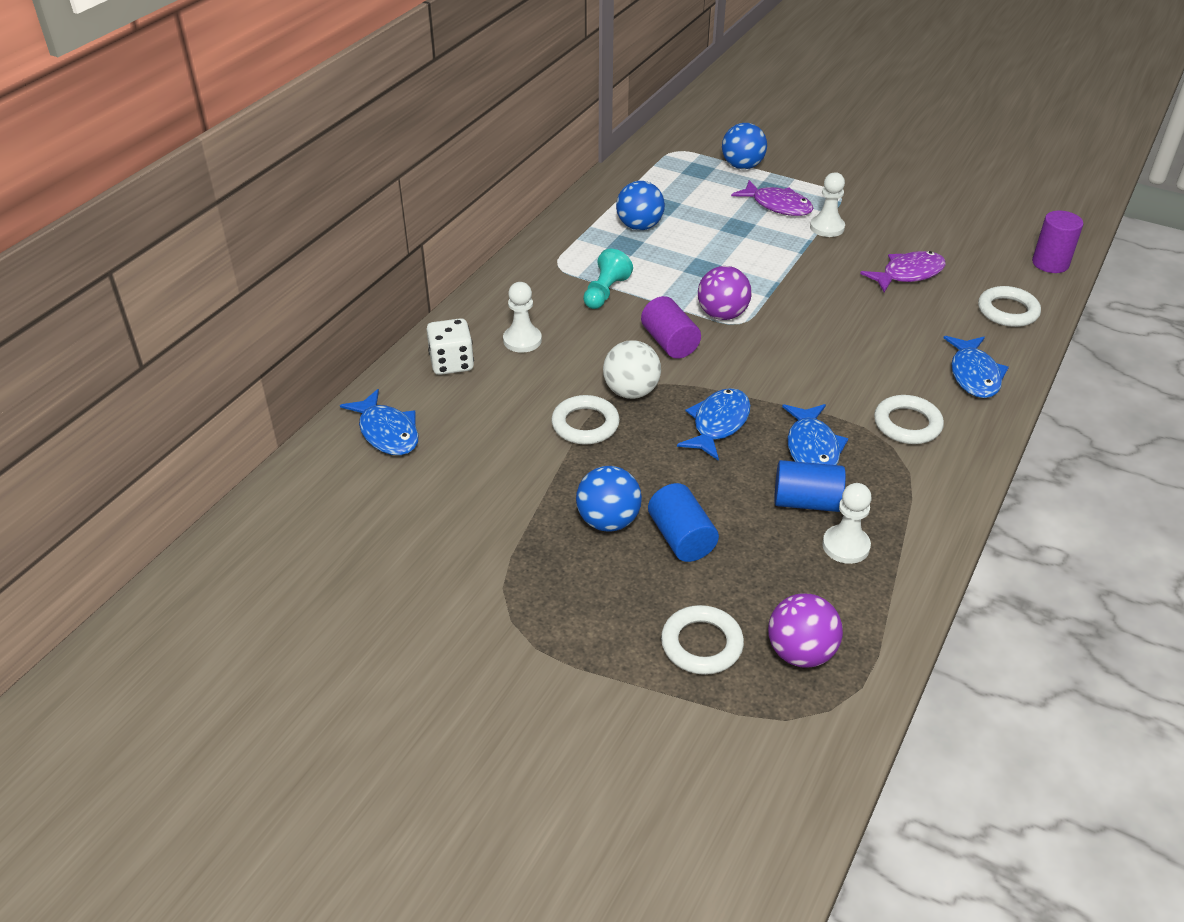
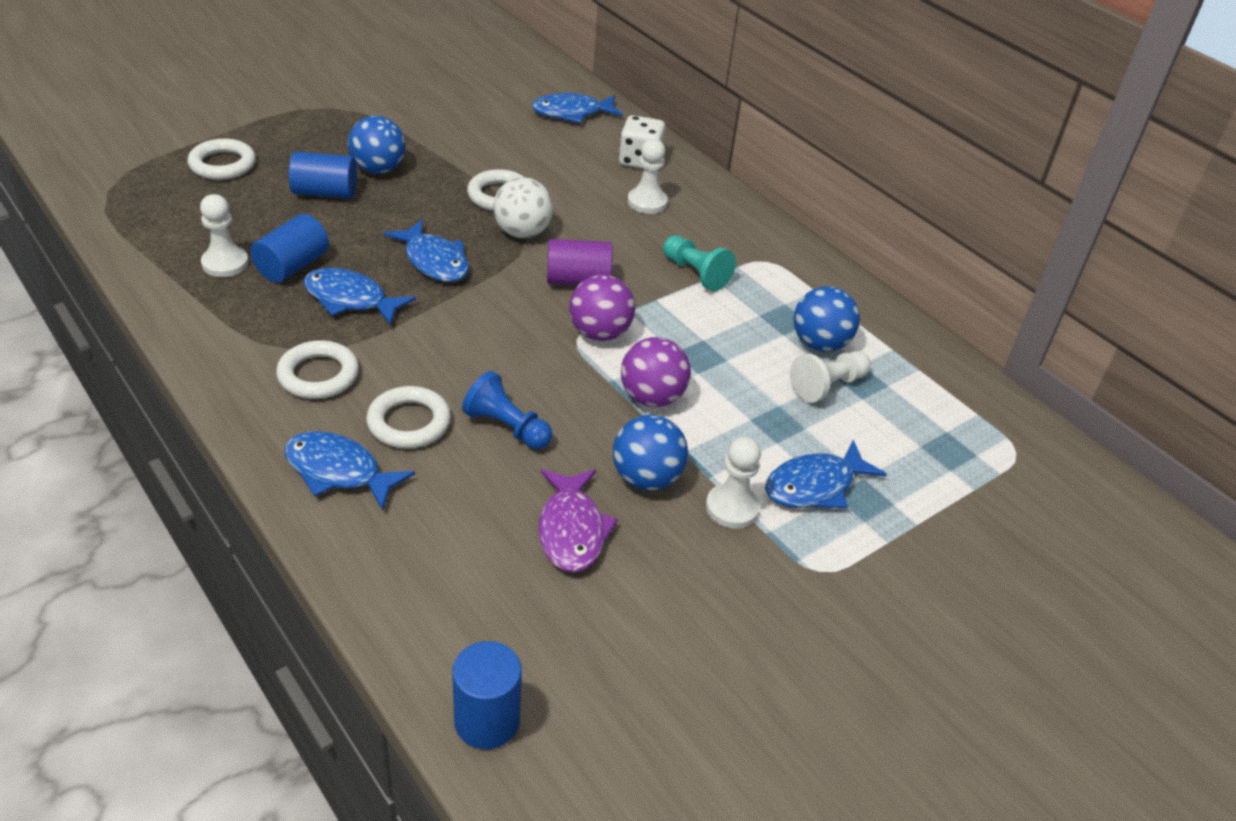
camera: 110 degrees right, 0 degrees up
blue ball [722,123,767,169] -> blue ball moved to [613,415,688,490]
purple fish [731,180,813,216] -> blue fish [765,440,887,508]
purple ball [768,593,843,668] -> purple ball moved to [621,337,691,407]
white ring [978,286,1041,327] -> white ring moved to [366,386,451,448]
purple cylinder [1032,211,1083,273] -> blue cylinder [452,641,522,749]
none -> blue pawn [462,371,552,449]
none -> white pawn [790,351,871,403]

